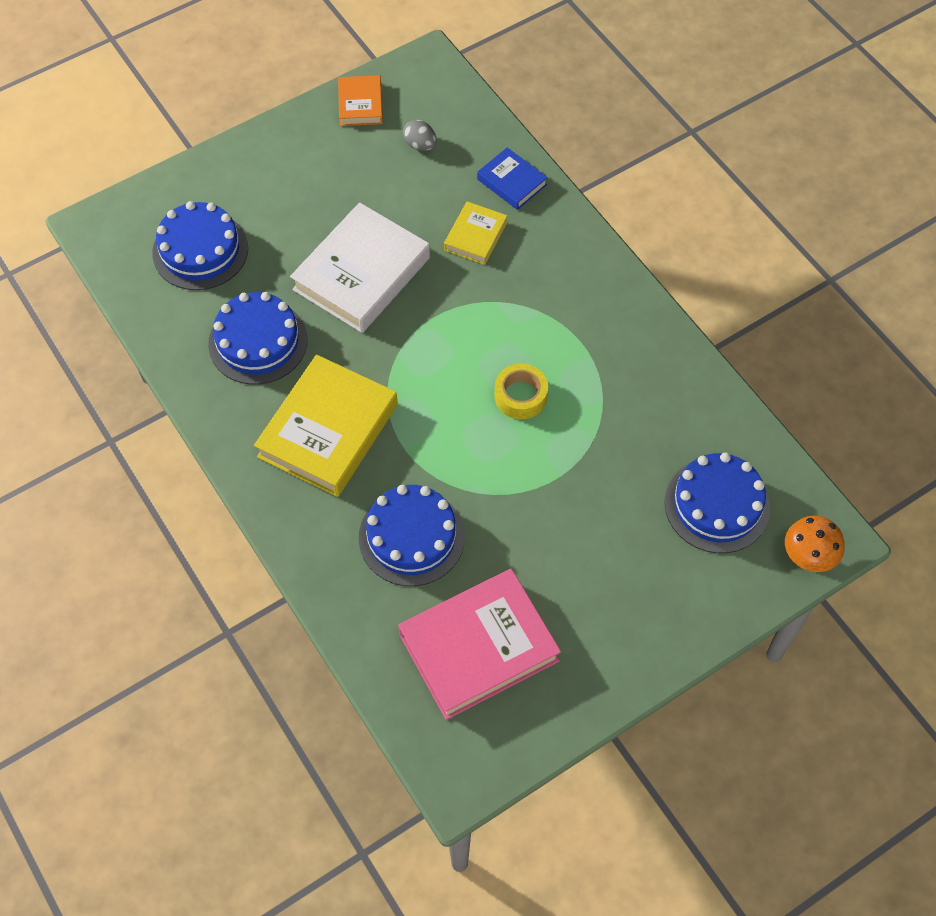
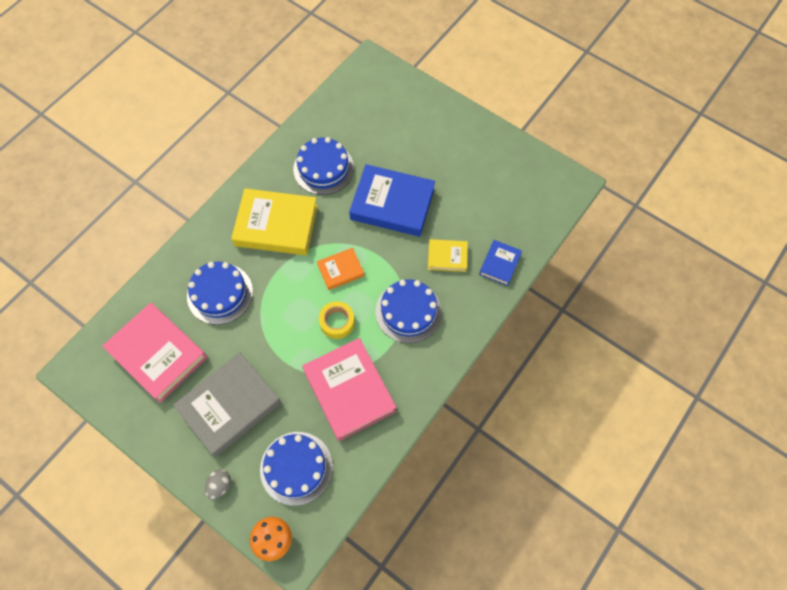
camera: 70 degrees right, 5 degrees up
blue cake [152,201,248,290] -> blue cake moved to [375,279,442,343]
white book [290,202,430,333] -> blue book [349,164,435,237]
orange book [338,75,383,126] -> orange book moved to [317,248,364,290]
grey egg [403,120,437,151] -> grey egg moved to [205,469,231,500]
none -> grey book [173,352,281,457]
none -> pink book [302,338,396,441]

